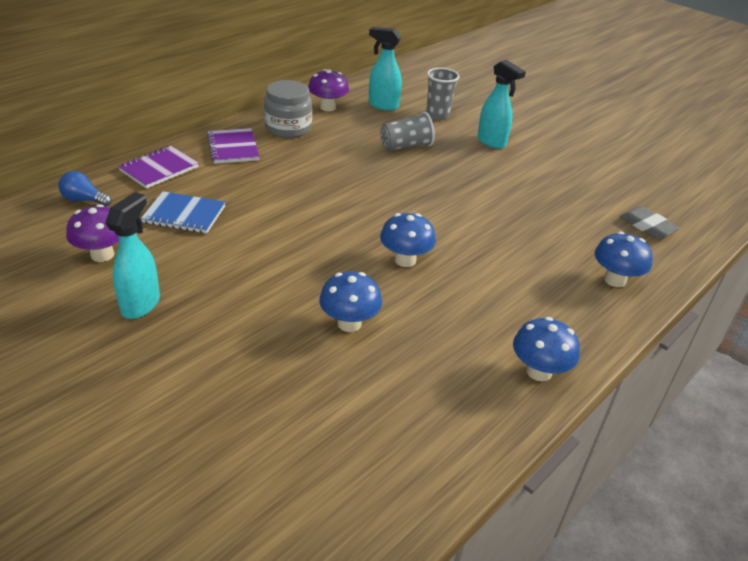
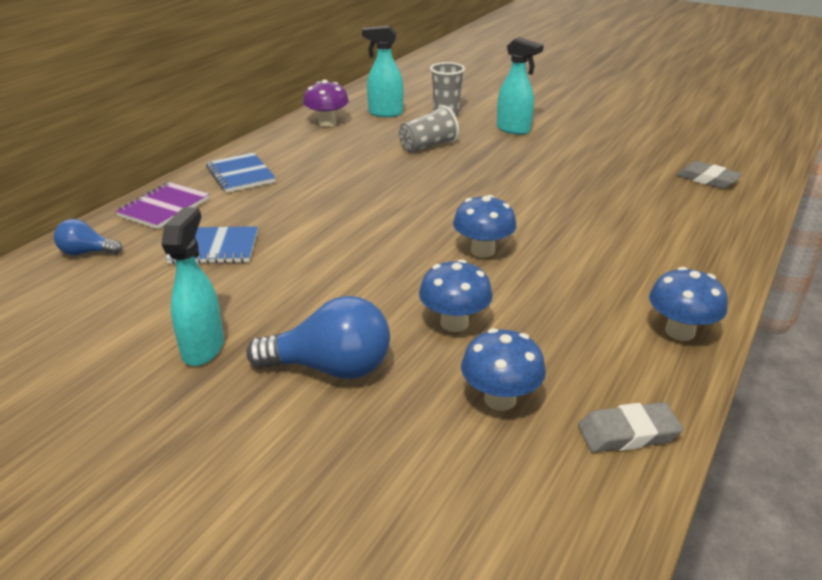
camera: 10 degrees left, 5 degrees down
purple mushroom [66,204,119,262] -> none
purple notebook [207,128,260,164] -> blue notebook [206,153,276,193]
grey jar [264,80,312,138] -> none
blue mushroom [595,232,653,287] -> blue mushroom moved to [461,328,546,411]
none -> blue light bulb [246,296,390,379]
none -> grey eraser [578,402,683,453]

